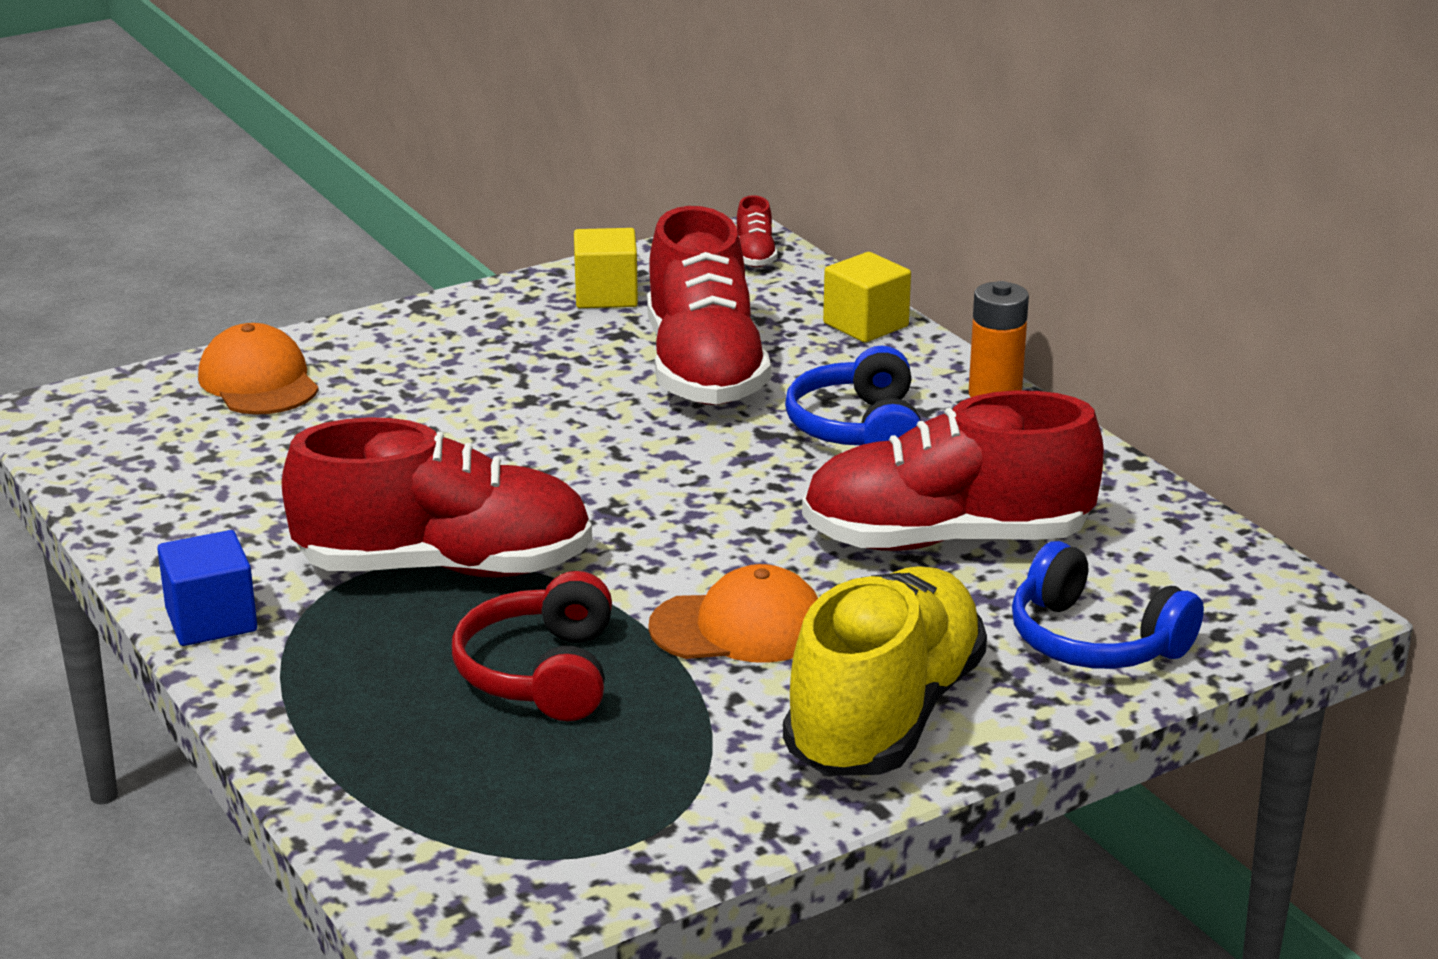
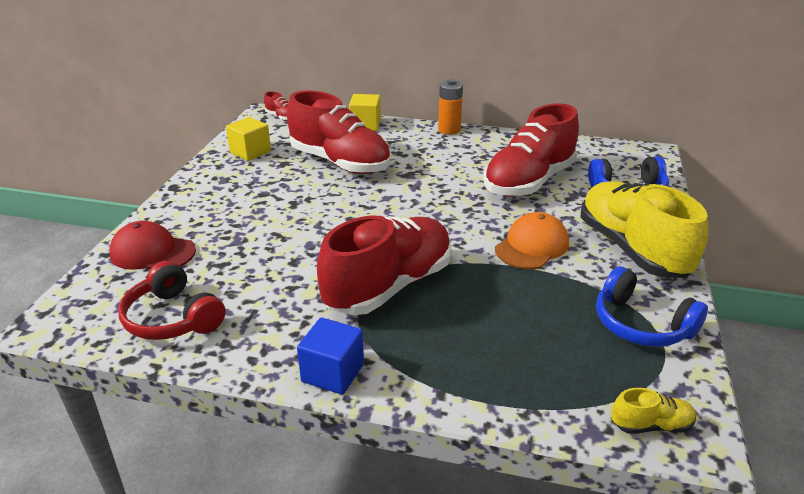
camera: 45 degrees left, 5 degrees up
orange cap [198,323,319,415] -> red cap [109,221,196,270]
red headphones [452,571,612,721] -> red headphones moved to [118,261,225,340]
blue headphones [785,346,921,445] -> blue headphones moved to [596,266,708,347]
none -> yellow shoe [611,388,696,434]

